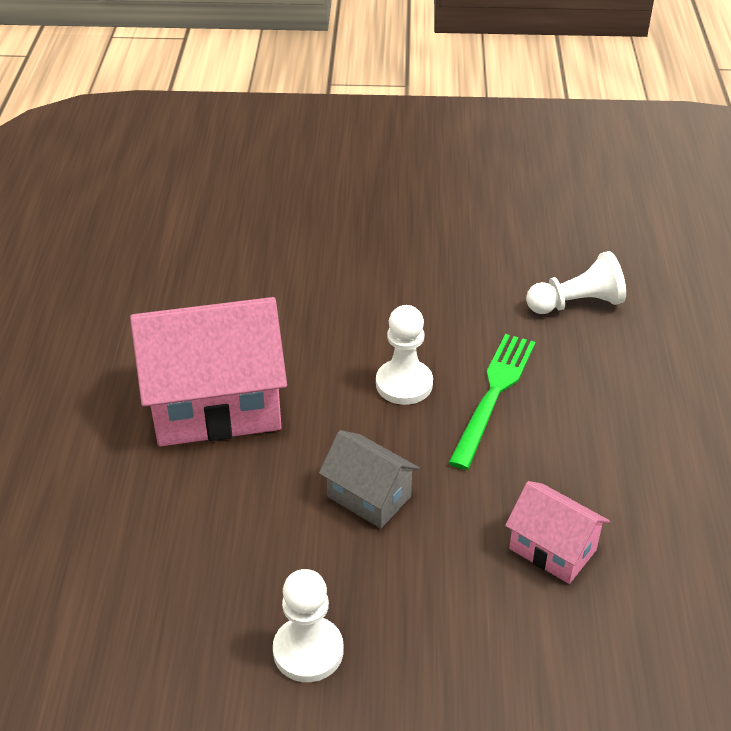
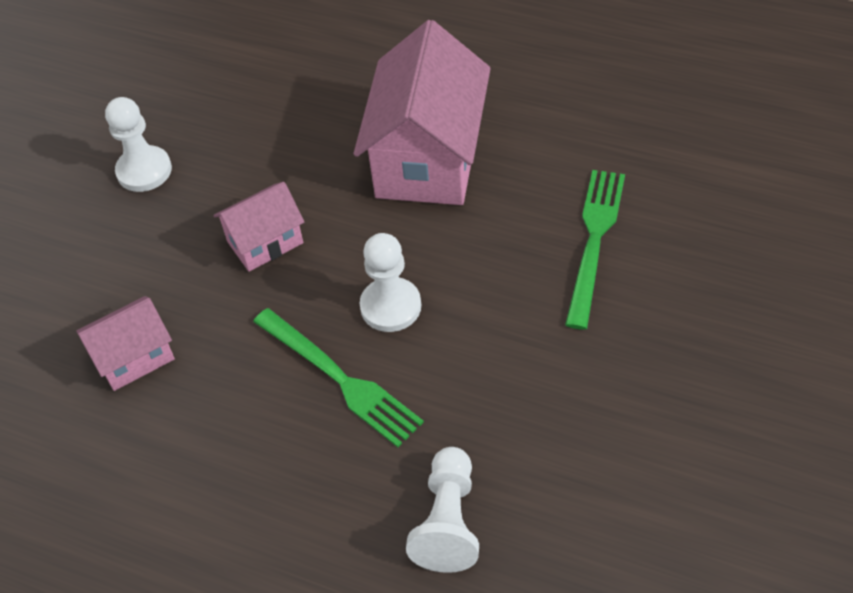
camera: 115 degrees right, 10 degrees up
grey house [319,430,420,528] -> pink house [213,182,304,272]
none -> green fork [565,170,625,330]

